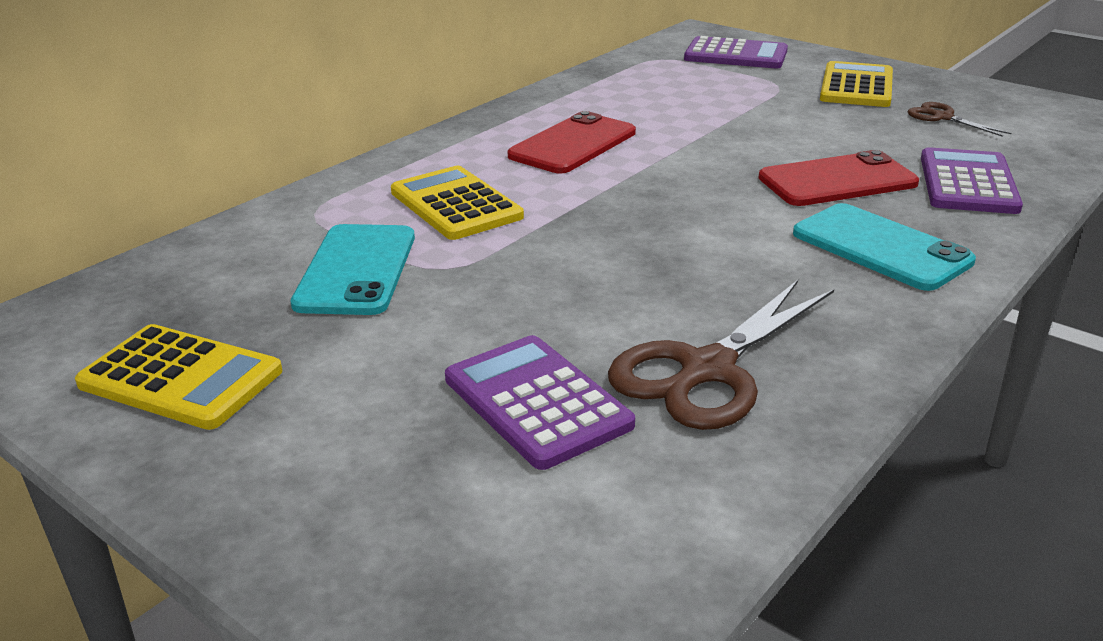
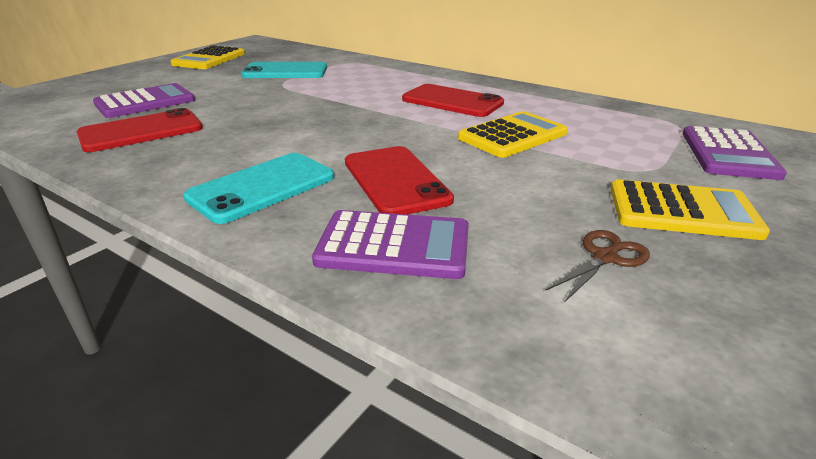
camera: 85 degrees right, 0 degrees up
yellow calculator [391,166,524,240] -> yellow calculator moved to [458,111,568,158]
brown scissors [608,280,834,430] -> red phone [77,108,203,152]

